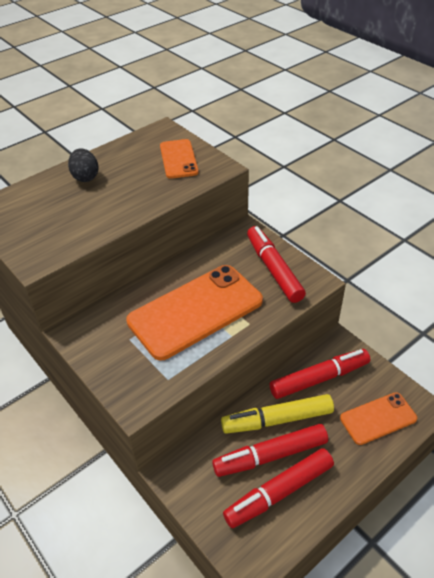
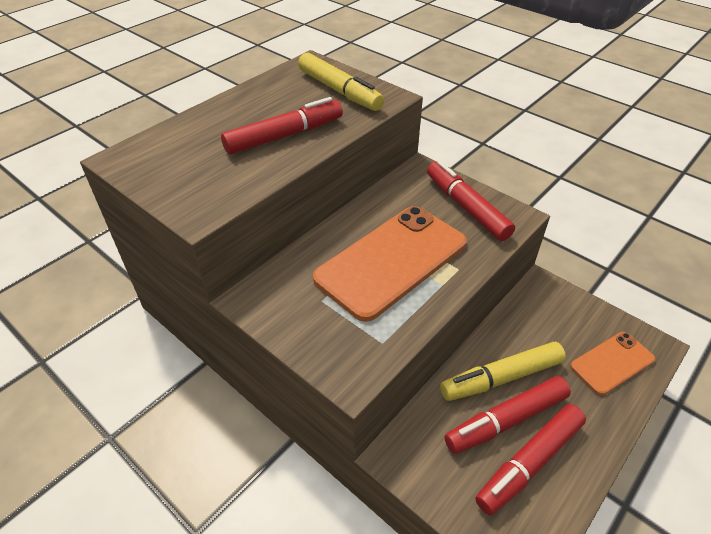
camera: 10 degrees left, 0 degrees up
black egg [68,148,98,182] -> none
orange phone [160,139,199,179] -> yellow marker [298,53,384,111]
red marker [270,349,370,399] -> red marker moved to [221,97,343,155]

